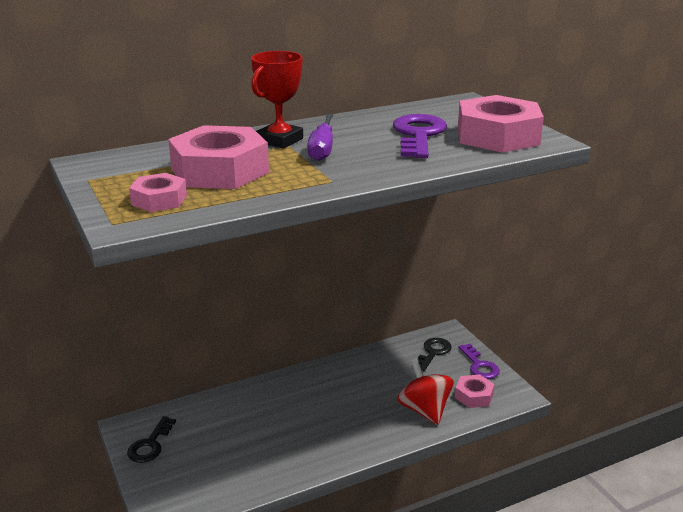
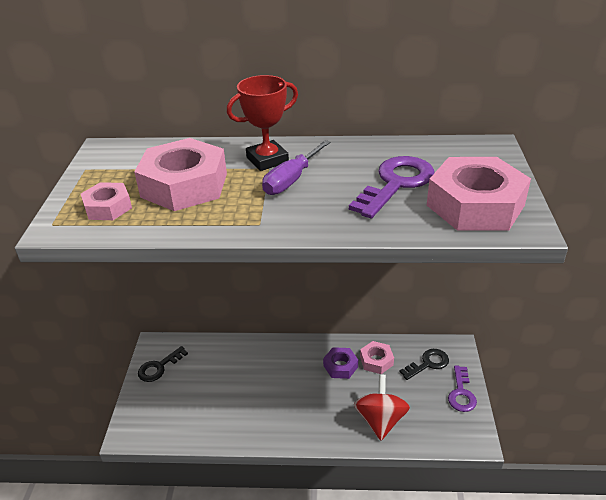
camera: 30 degrees right, 10 degrees up
pink nut [455,374,495,408] -> pink nut moved to [360,341,394,374]
none -> purple nut [323,347,358,379]

